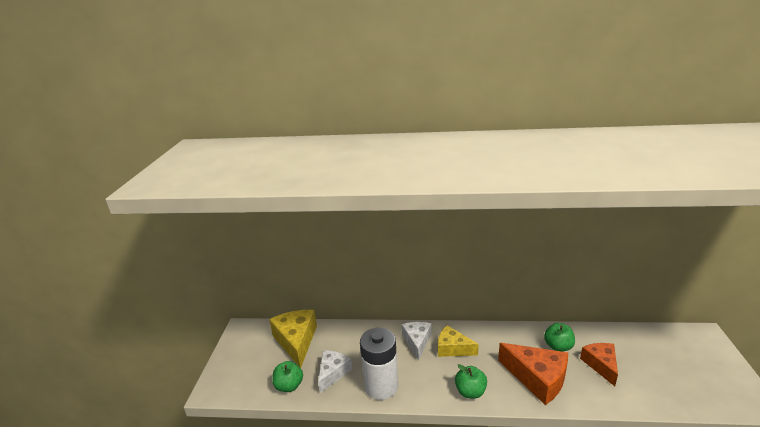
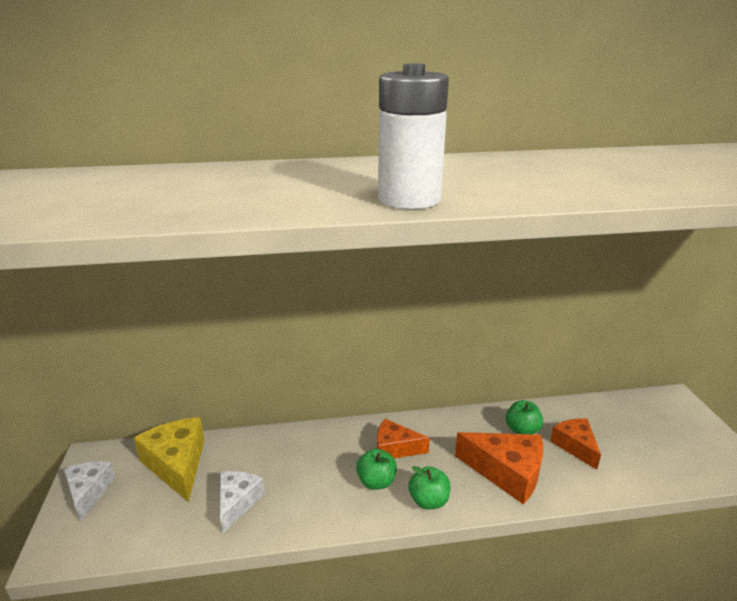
camera: 15 degrees left, 0 degrees up
green apple [272,361,303,392] -> green apple moved to [356,449,397,490]
white battery [360,328,398,400] -> white battery moved to [378,63,449,209]
white cheese [402,322,432,361] -> white cheese moved to [64,462,115,522]
yellow cheese [438,325,479,357] -> orange cheese [377,419,430,458]

